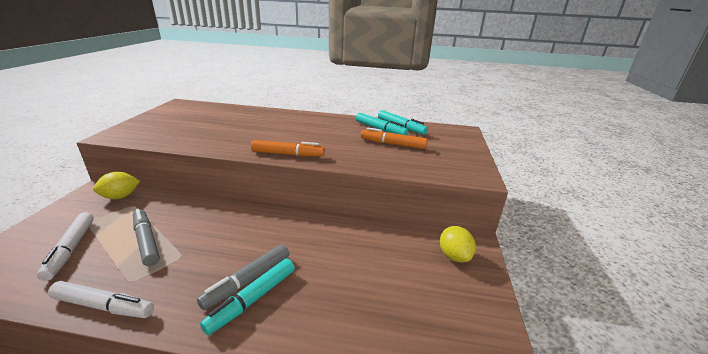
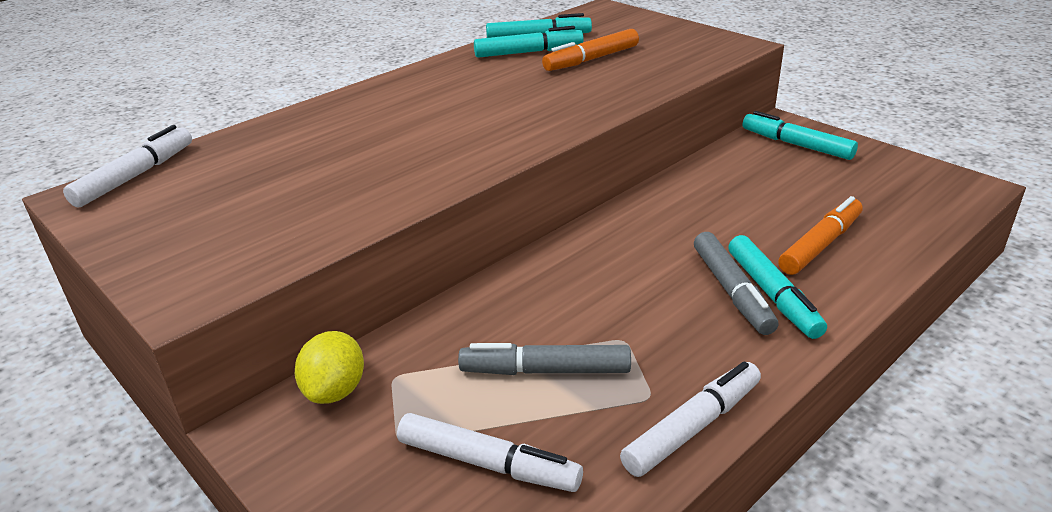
camera: 50 degrees left, 5 degrees up
orange marker [251,140,325,156] -> orange marker moved to [778,196,863,275]
yellow lemon [440,226,476,262] -> turquoise marker [742,111,858,160]
none -> white marker [63,125,192,207]

